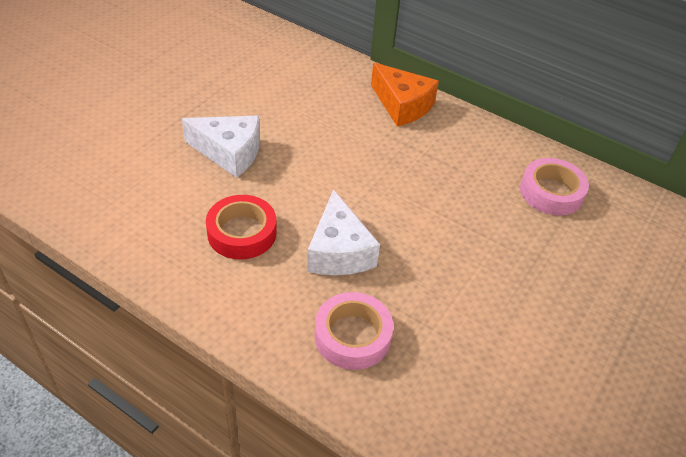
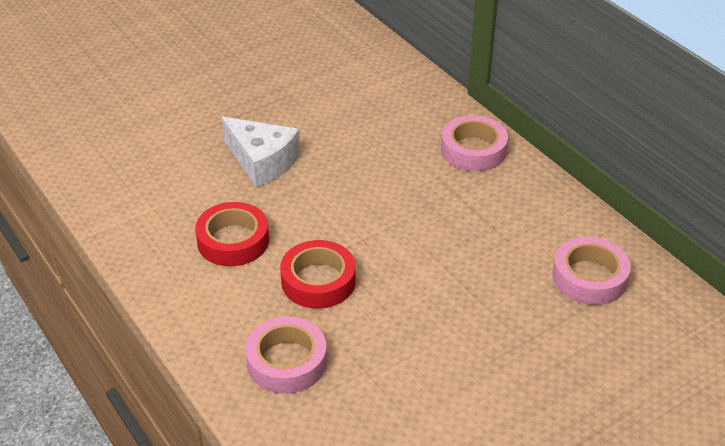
camera: 25 degrees right, 5 degrees down
white cheese [307,189,380,275] -> red tape [280,240,356,309]
orange cheese [371,63,439,126] -> pink tape [441,115,508,171]

